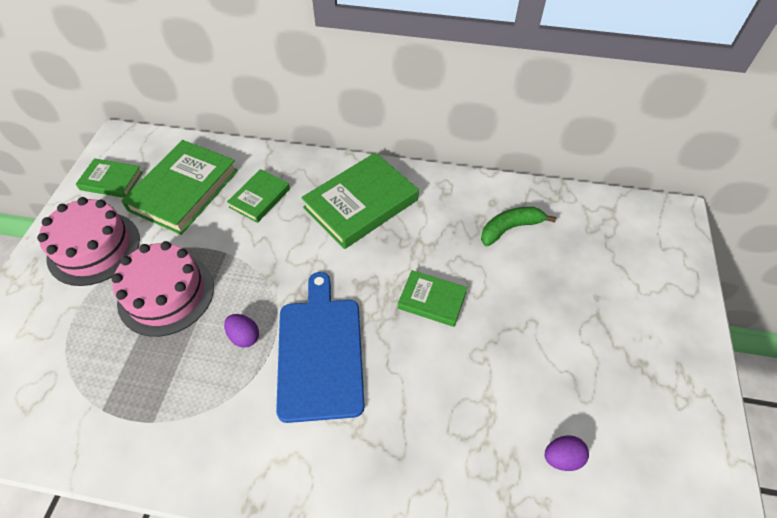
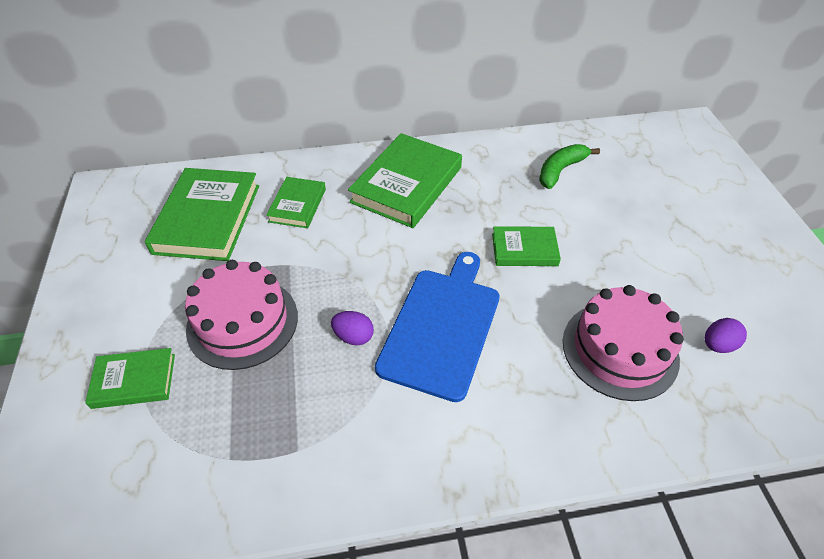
camera: 20 degrees left, 5 degrees down
pink cake [37,197,140,286] -> pink cake moved to [563,285,684,401]
green book [76,158,143,198] -> green book moved to [85,348,175,409]
blue cutting board [276,272,365,423] -> blue cutting board turned 45 degrees clockwise [375,252,500,402]

